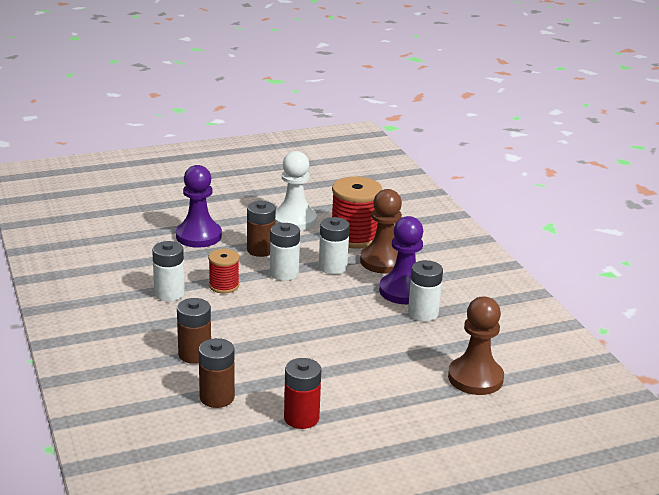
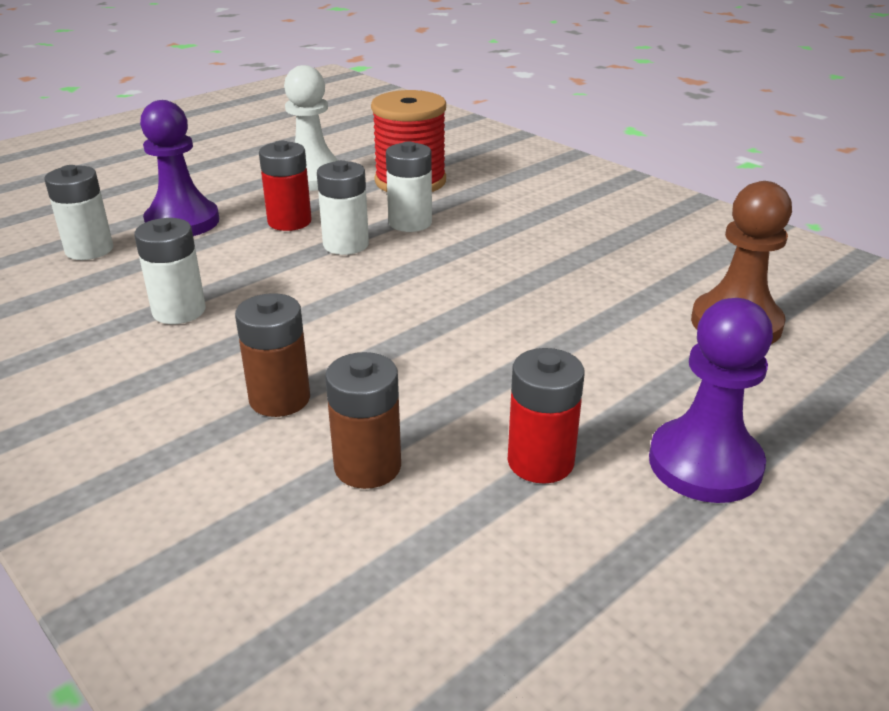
camera: 20 degrees left, 5 degrees up
red spool [208,249,239,293] -> none
brown battery [247,201,276,257] -> red battery [259,141,312,231]
brown pawn [360,189,402,274] -> none
purple pawn [379,216,423,304] -> purple pawn moved to [649,298,773,503]
white battery [408,260,443,321] -> white battery moved to [44,165,114,260]

